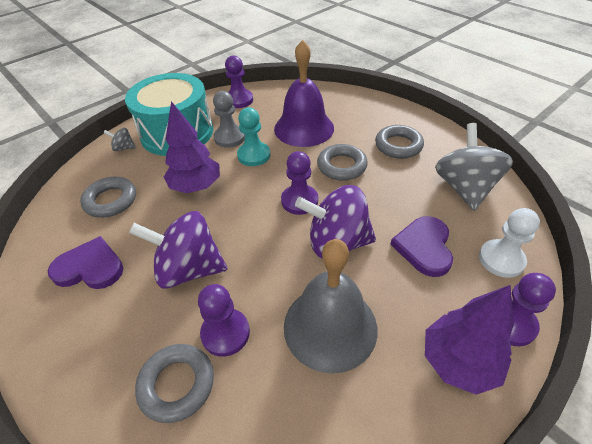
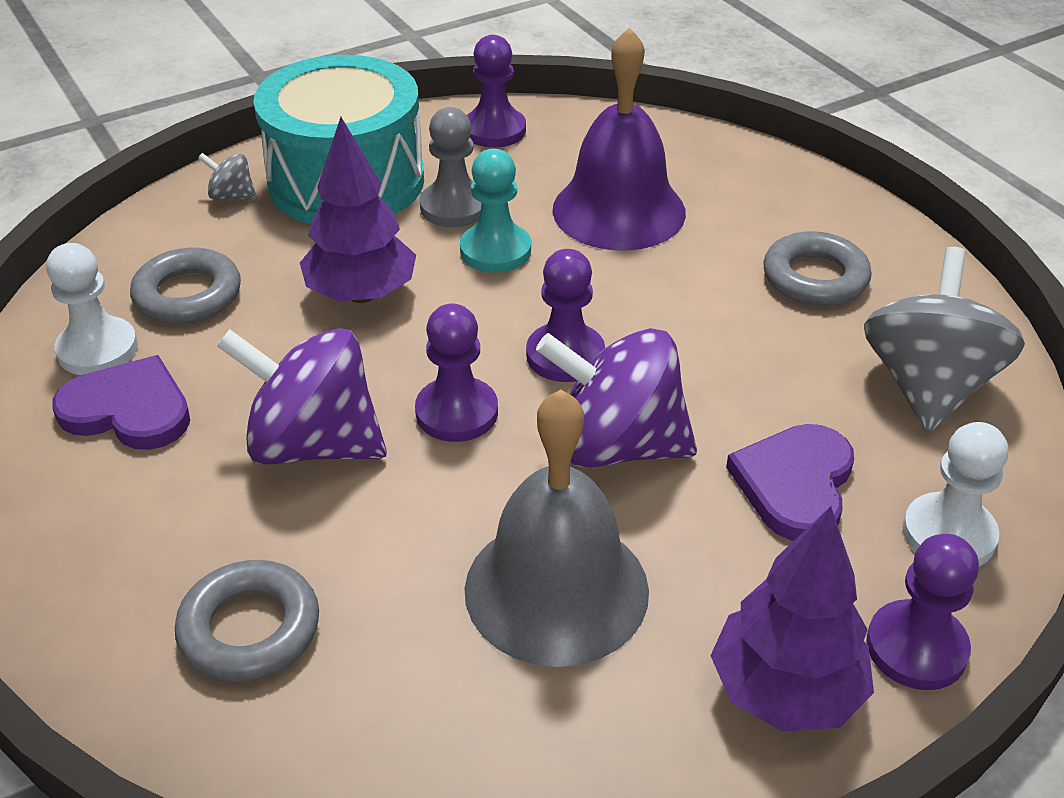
camera: 10 degrees right, 5 degrees down
purple pawn [198,284,250,357] -> purple pawn moved to [415,304,498,442]
grey ring [317,144,368,181] -> none
none -> white pawn [46,243,138,375]

